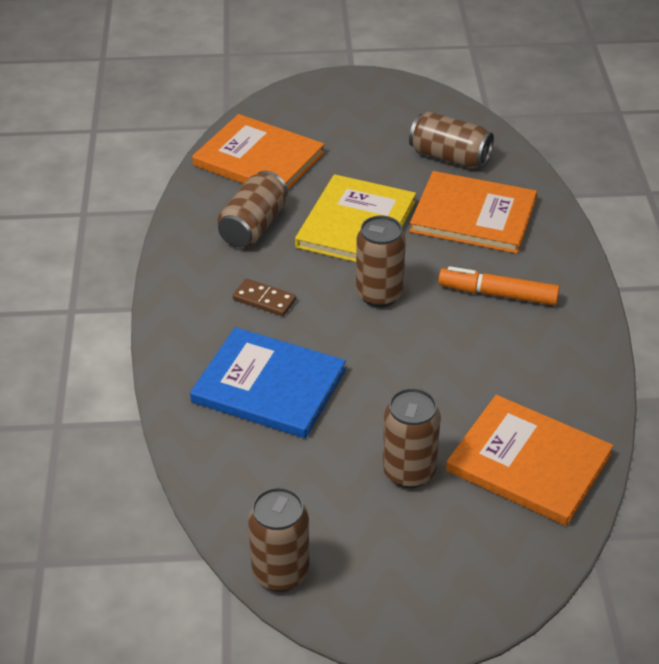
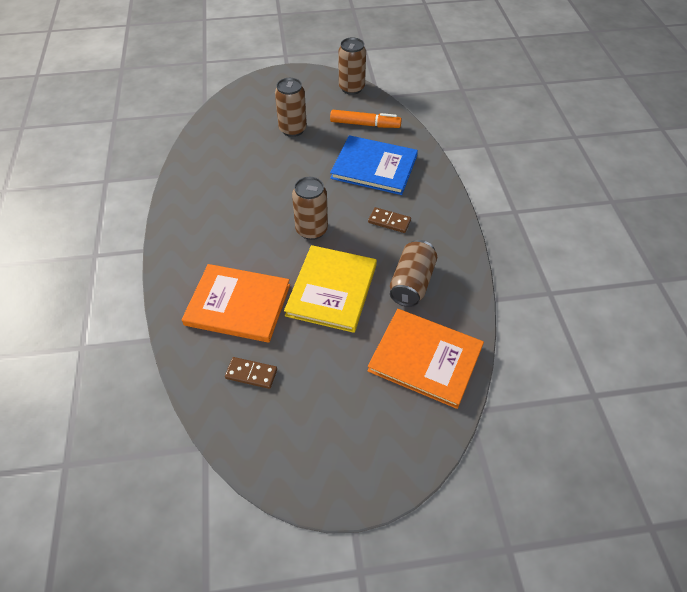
camera: 175 degrees right, 10 degrees up
brown can [409,112,494,168] -> brown domino [225,357,277,389]
orange marker [438,266,560,305] -> orange marker moved to [330,110,402,128]
orange book [446,395,614,526] -> none

